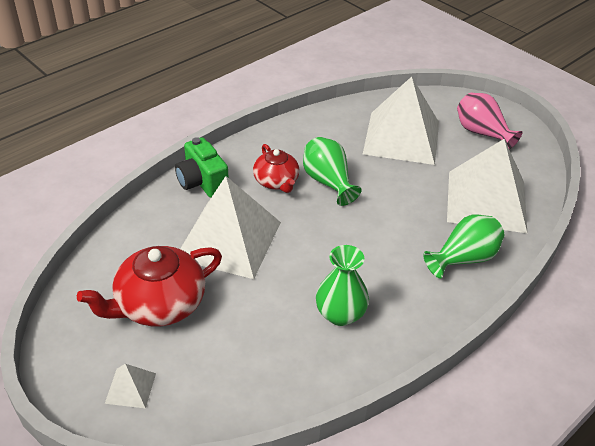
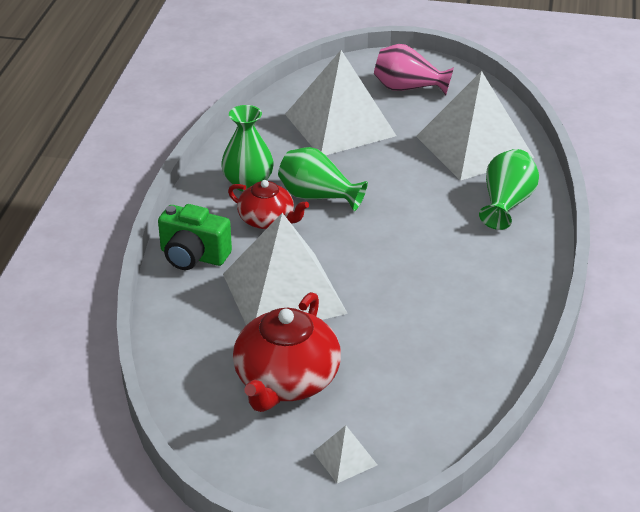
camera: 35 degrees left, 5 degrees down
green vase [316,245,369,326] -> green vase moved to [221,105,274,192]

